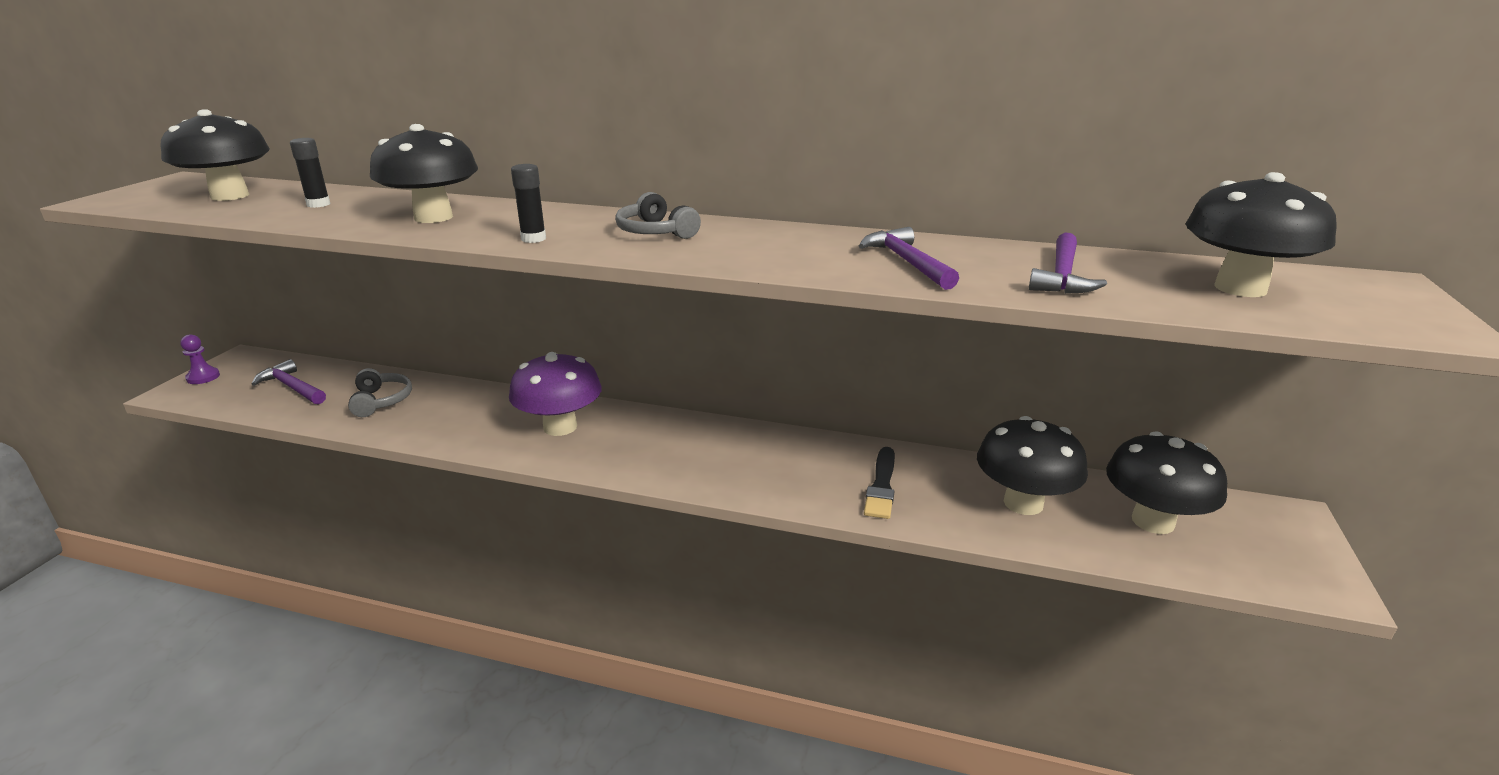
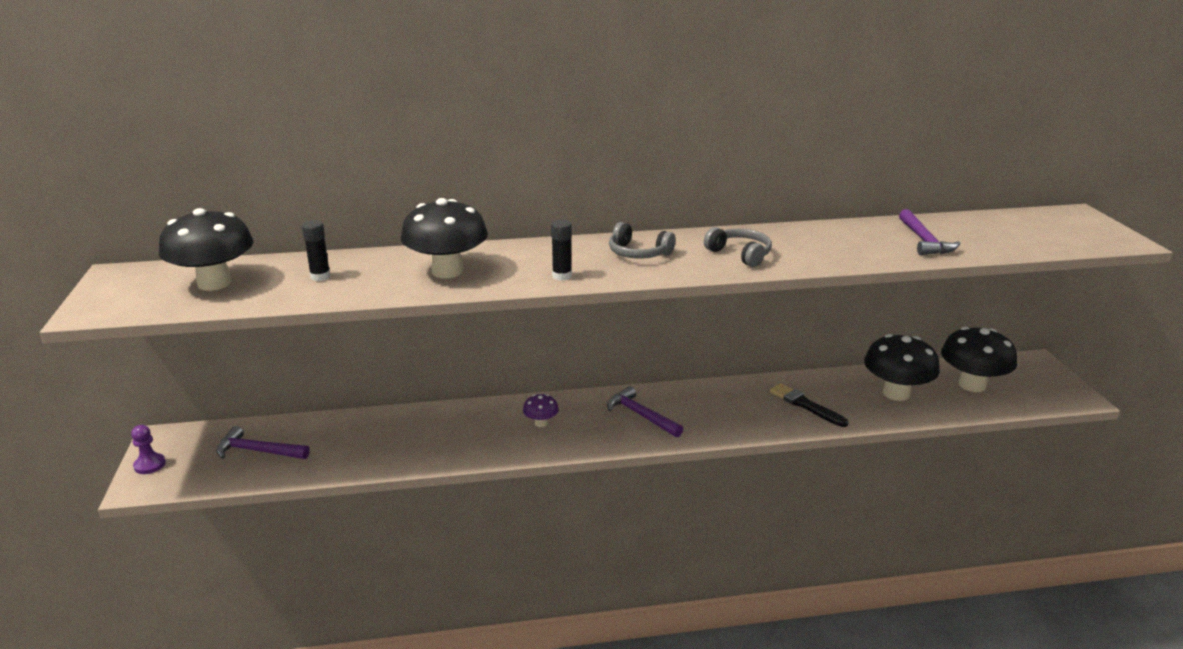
camera: 25 degrees left, 0 degrees up
grey headphones [348,368,412,417] -> grey headphones moved to [704,227,772,267]
purple mushroom [509,352,602,436] -> purple mushroom [523,394,559,427], size x0.48
purple hammer [859,227,959,290] -> purple hammer moved to [607,386,683,437]
black brush [864,447,895,519] -> black brush turned 150 degrees clockwise [770,383,849,427]
black mushroom [1186,172,1337,297] -> none

